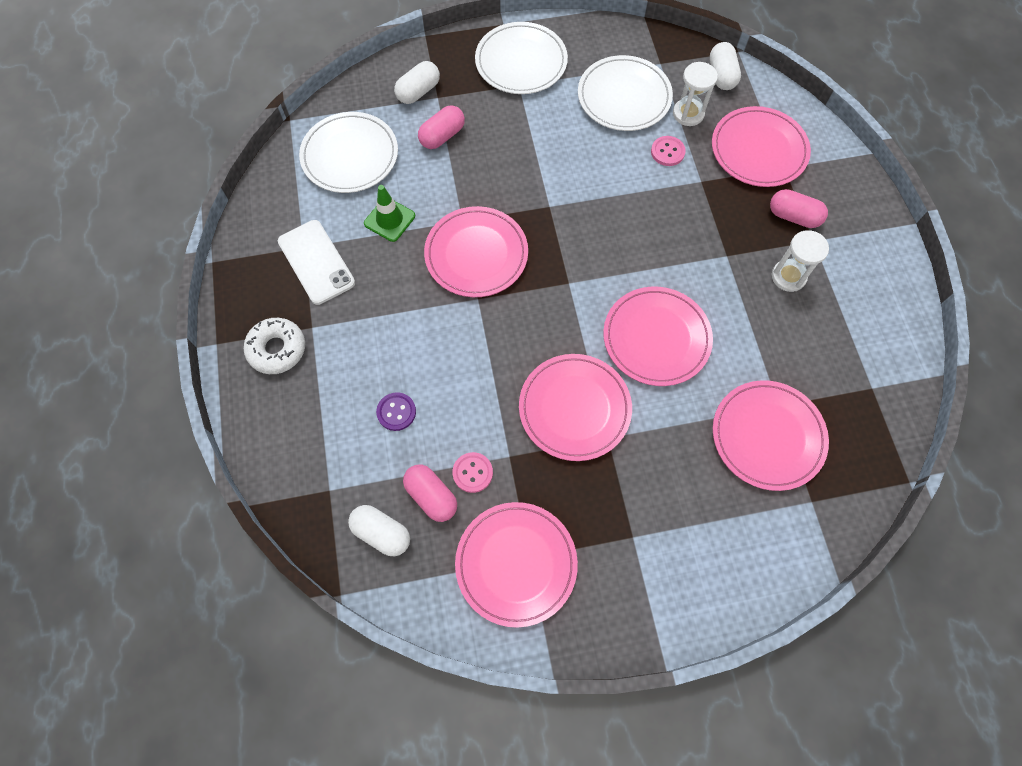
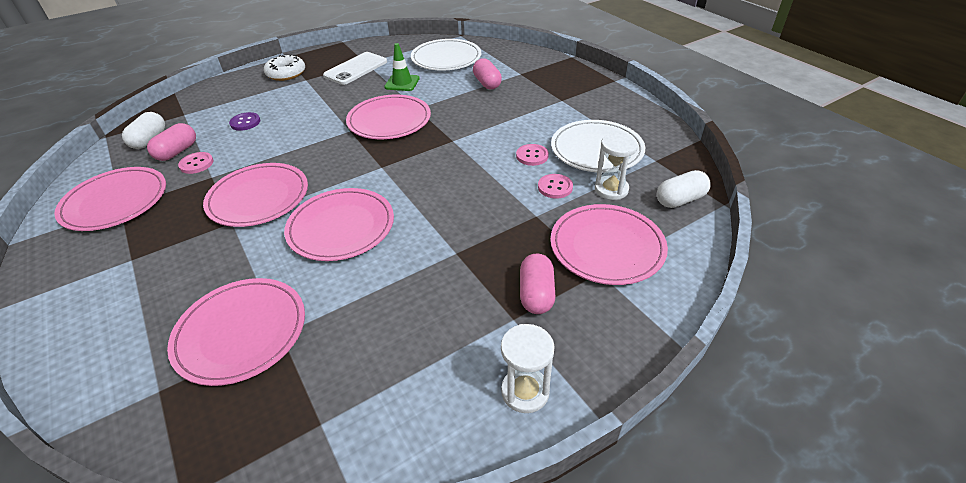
camera: 70 degrees right, 25 degrees down
white capsule [394,61,440,104] -> none
pink capsule [418,105,465,149] -> pink capsule turned 45 degrees clockwise [473,58,502,89]
white plate [475,22,568,94] -> none
white hourglass [772,230,829,292] -> white hourglass moved to [501,324,555,413]
none -> pink button [516,144,549,166]

